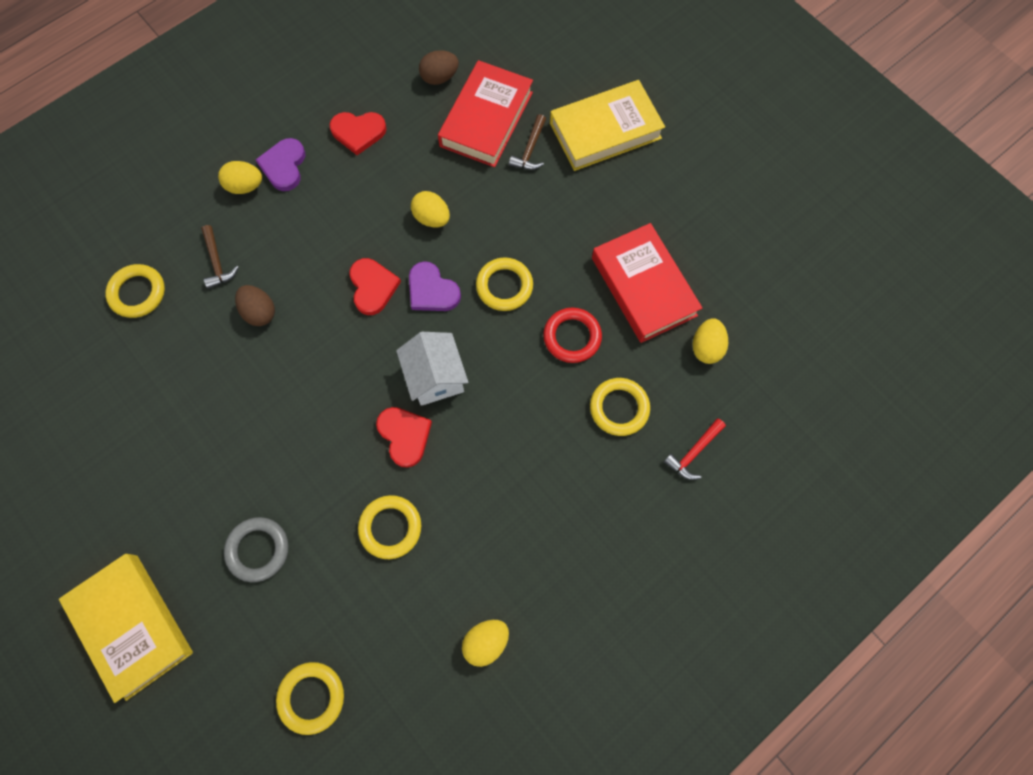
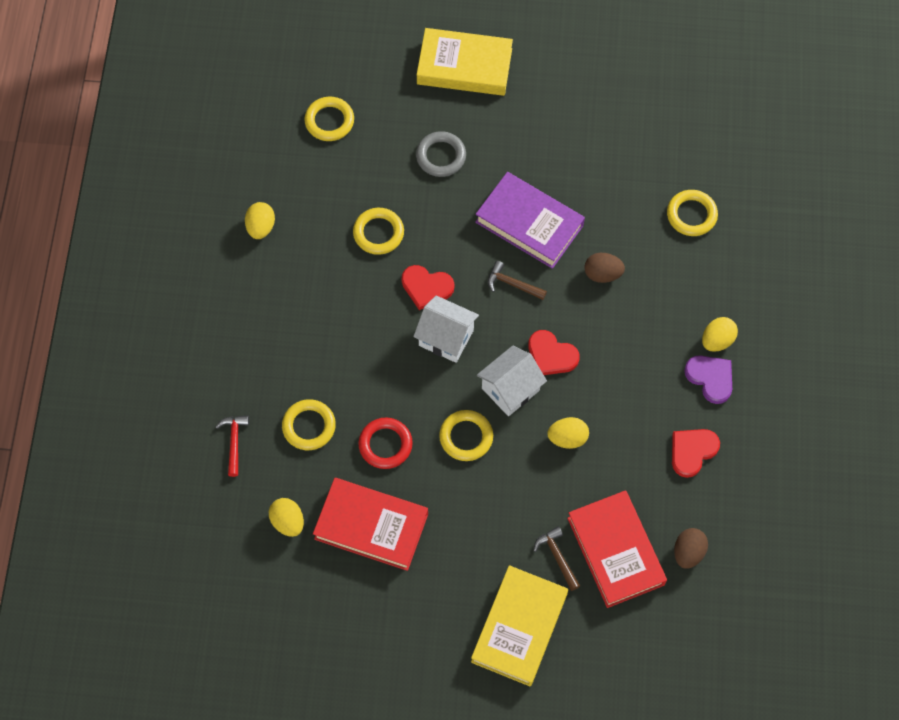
camera: 135 degrees right, 5 degrees down
brown hammer [201,225,239,289] -> brown hammer moved to [488,261,547,300]
purple heart [409,261,461,311] -> white house [477,346,547,416]
none -> purple book [475,172,585,269]

